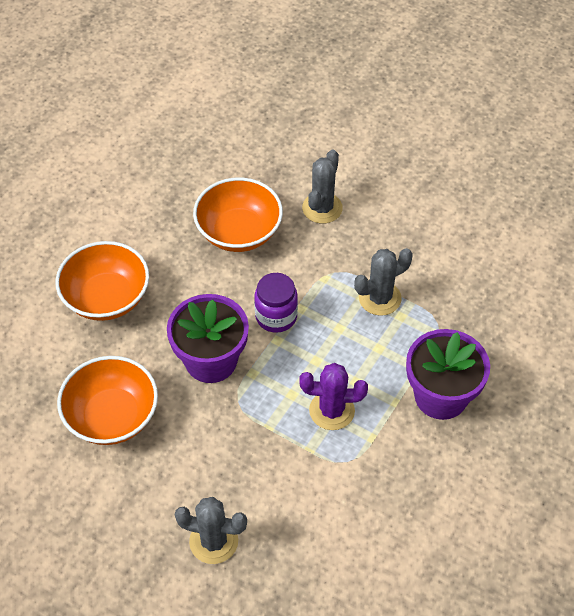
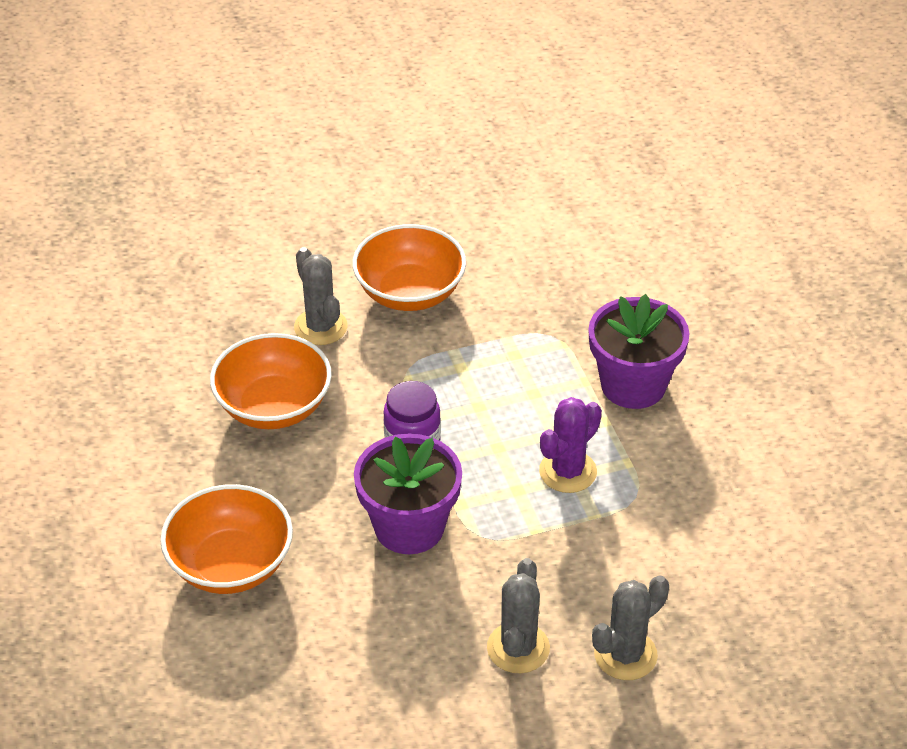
camera: 50 degrees left, 10 degrees down
orange bowl [57,356,158,445] -> orange bowl moved to [352,224,466,311]
grey cactus [354,248,413,316] -> grey cactus moved to [487,558,550,673]

